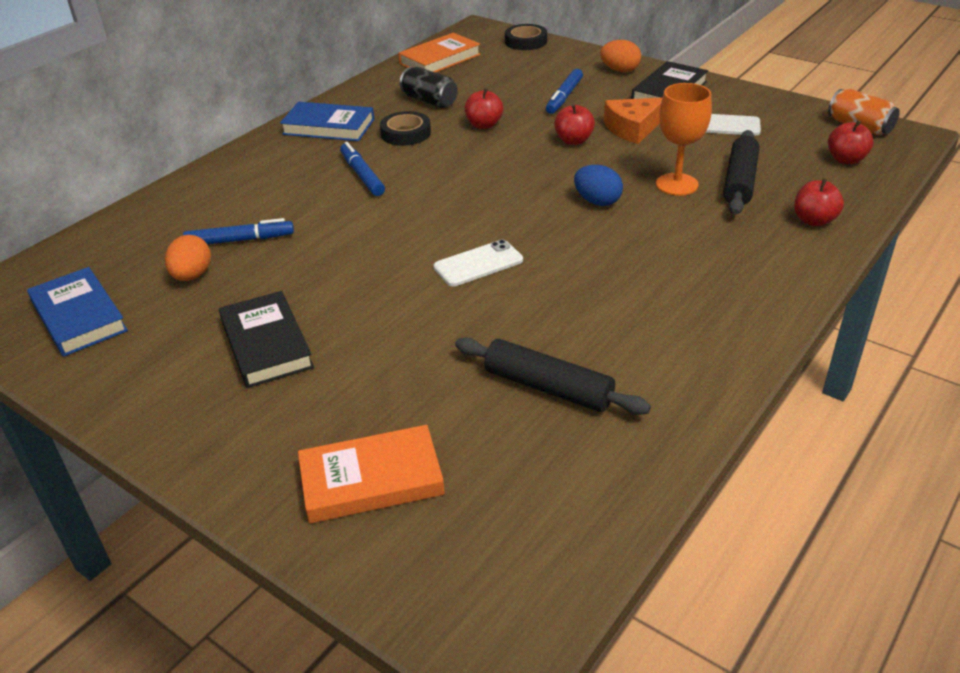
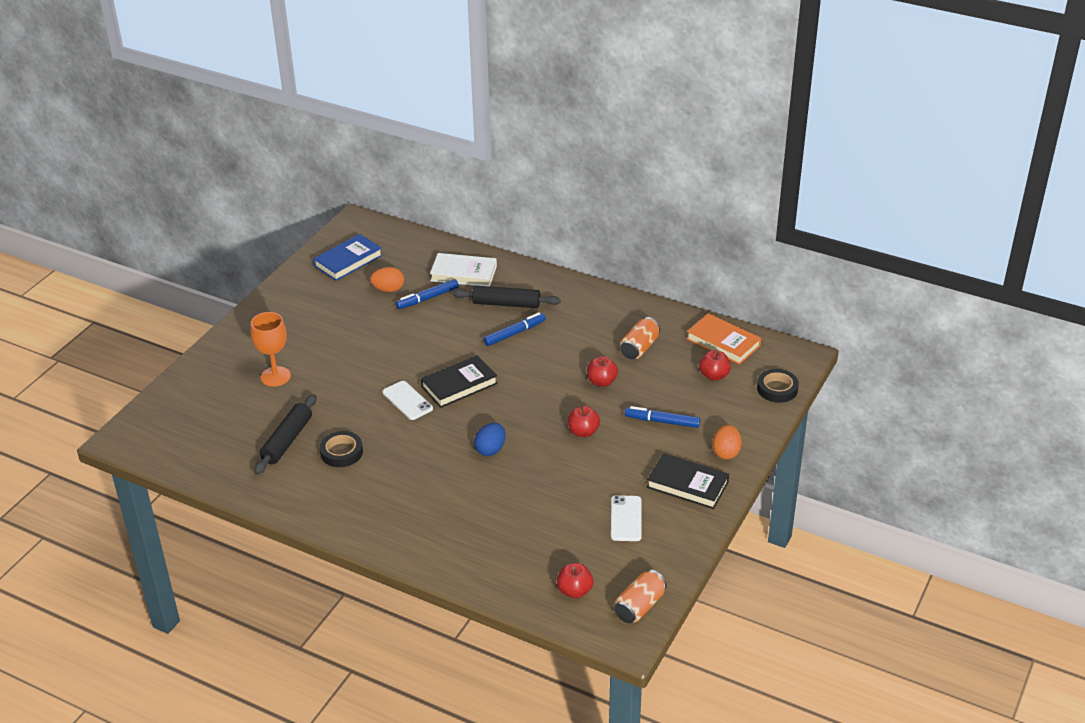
camera: 80 degrees right, 0 degrees up
blue marker [183,218,294,244] -> blue marker turned 75 degrees clockwise [396,279,459,309]
black book [219,291,314,388] -> black book moved to [421,355,498,408]
blue book [280,102,374,141] -> none
orange book [298,425,445,523] -> none
black tape [380,111,431,146] -> black tape moved to [320,431,363,467]
black can [400,67,458,108] -> orange can [620,317,660,359]
orange cheese [604,97,663,144] -> none
orange goblet [656,83,712,196] -> orange goblet moved to [251,312,291,387]
black rolling pin [724,130,759,215] -> black rolling pin moved to [452,286,561,308]
red apple [794,178,844,227] -> red apple moved to [699,350,731,381]
none -> white book [430,253,497,287]

